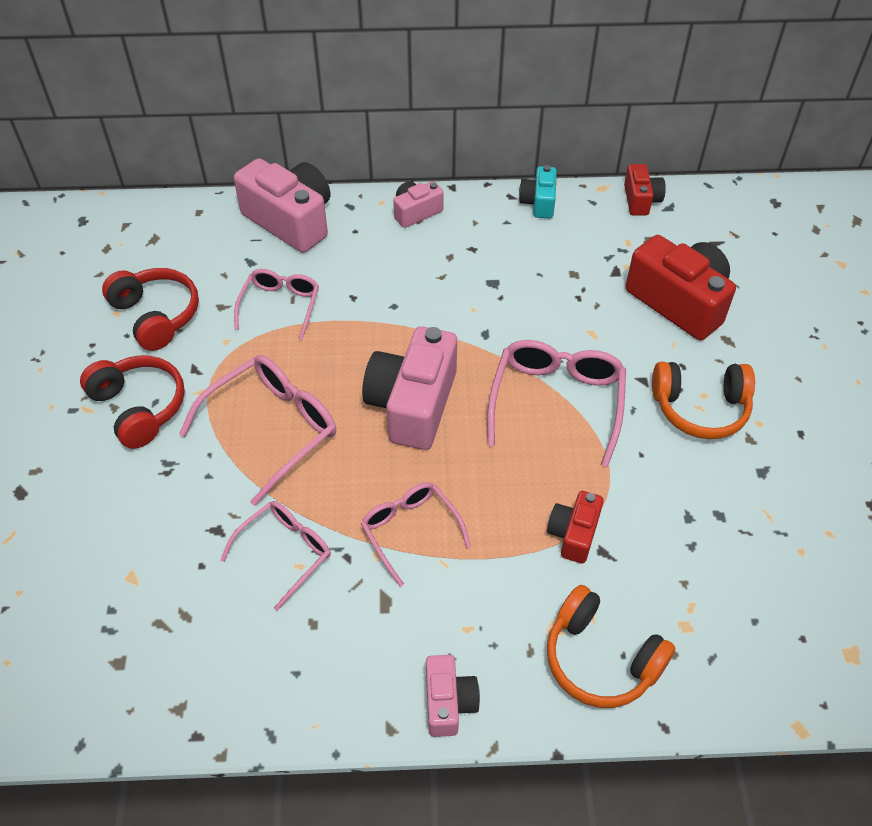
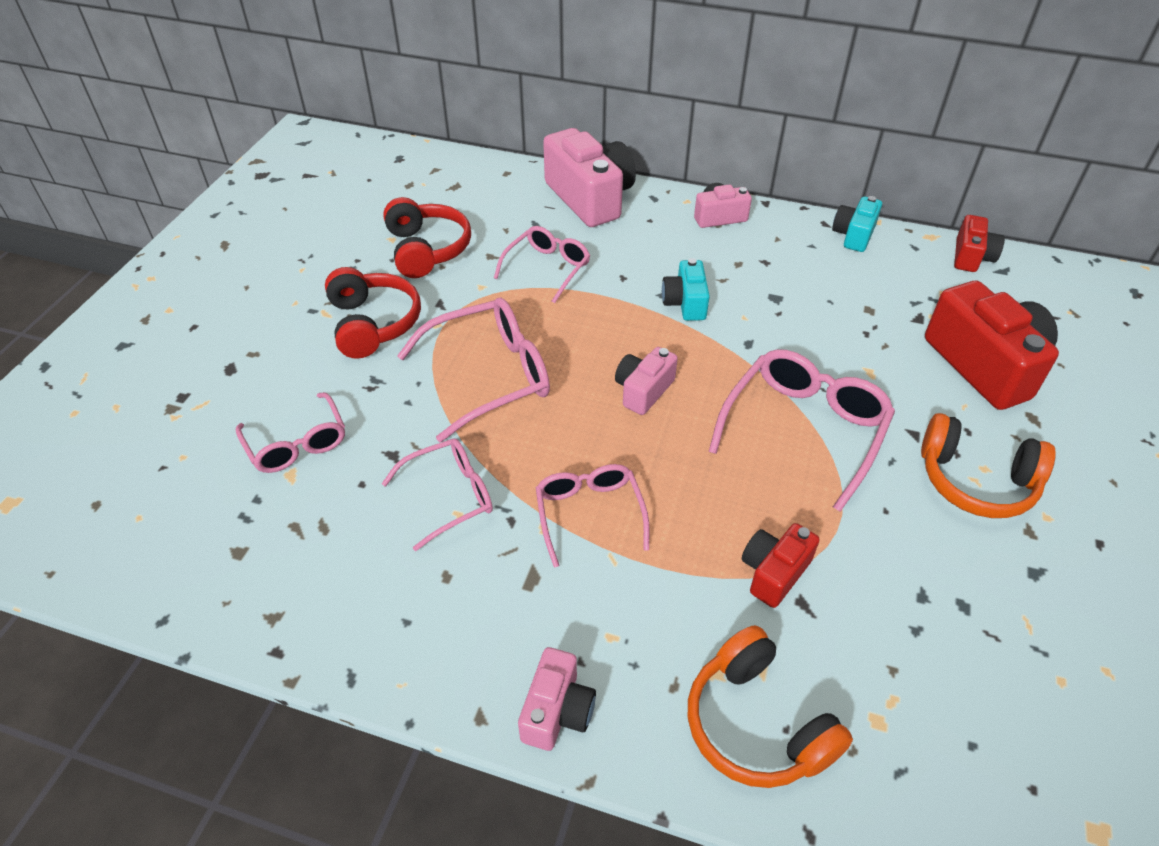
camera: 20 degrees right, 5 degrees down
pink camera [362,326,457,450] -> pink camera [615,347,678,415], size x0.53
none -> pink glasses [236,392,345,473]
none -> turquoise camera [662,258,710,321]

